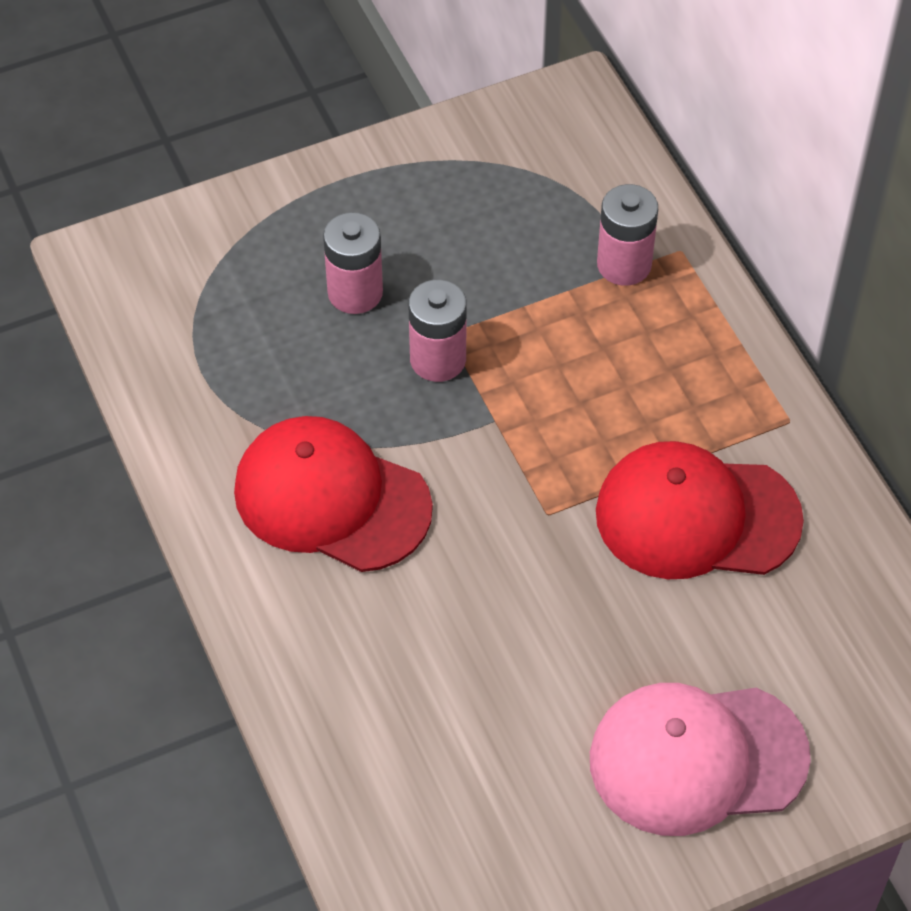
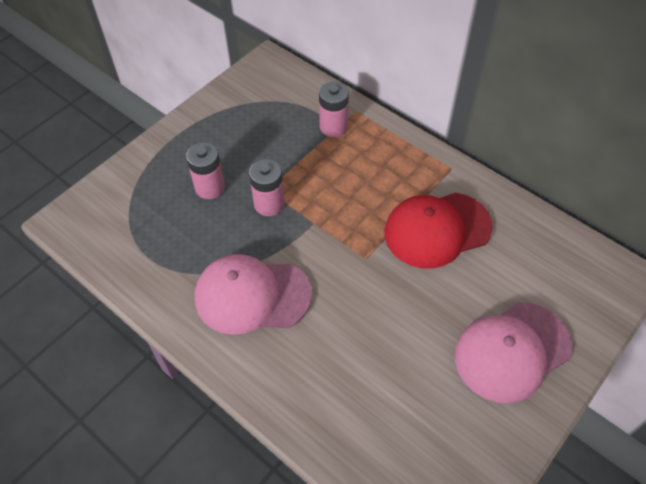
camera: 25 degrees left, 0 degrees up
red cap [234,416,433,572] -> pink cap [195,254,312,335]

